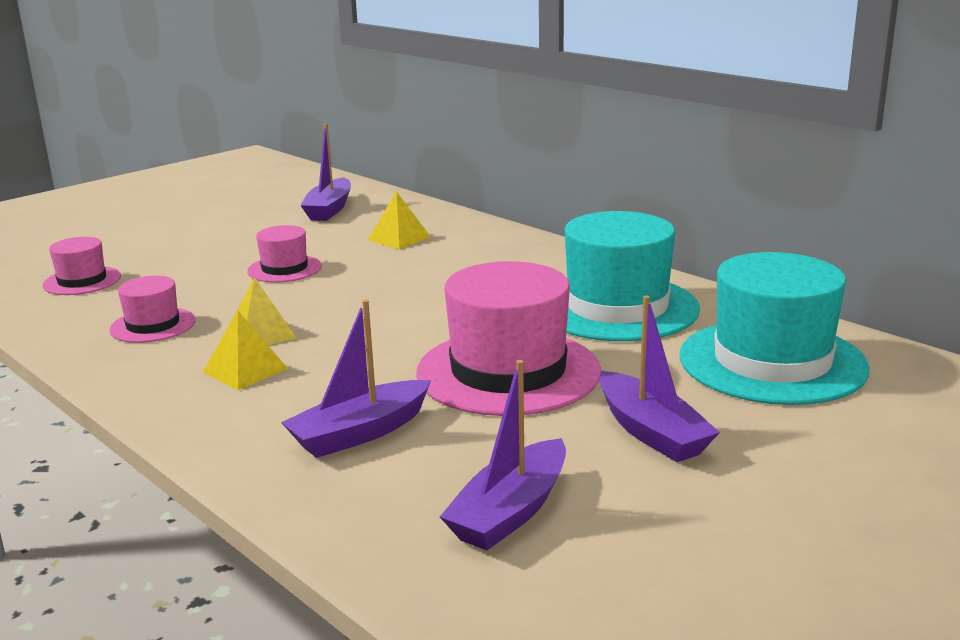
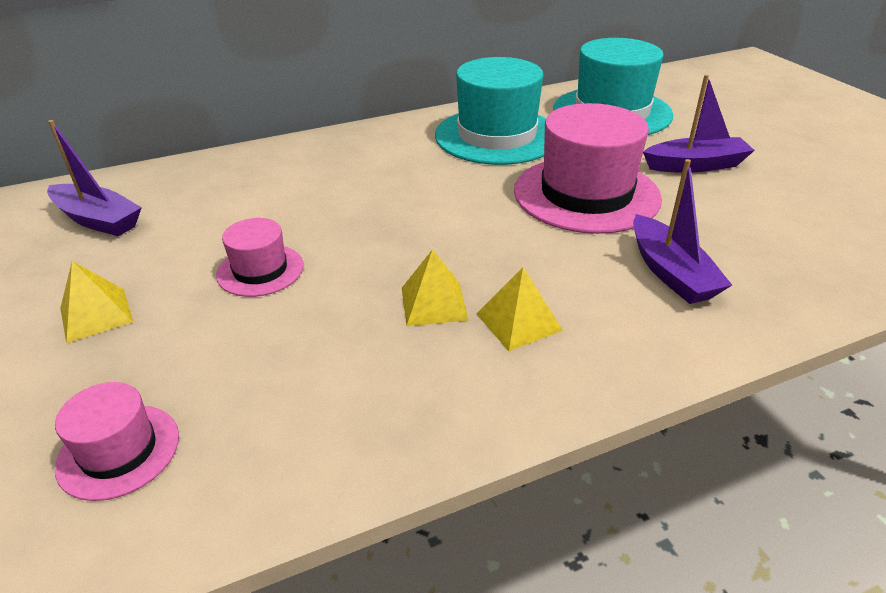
camera: 70 degrees left, 15 degrees up
pink hat [109,276,196,343] -> none
yellow pyramid [368,191,431,249] -> yellow pyramid moved to [60,261,133,343]
purple boat [440,360,566,551] -> none

